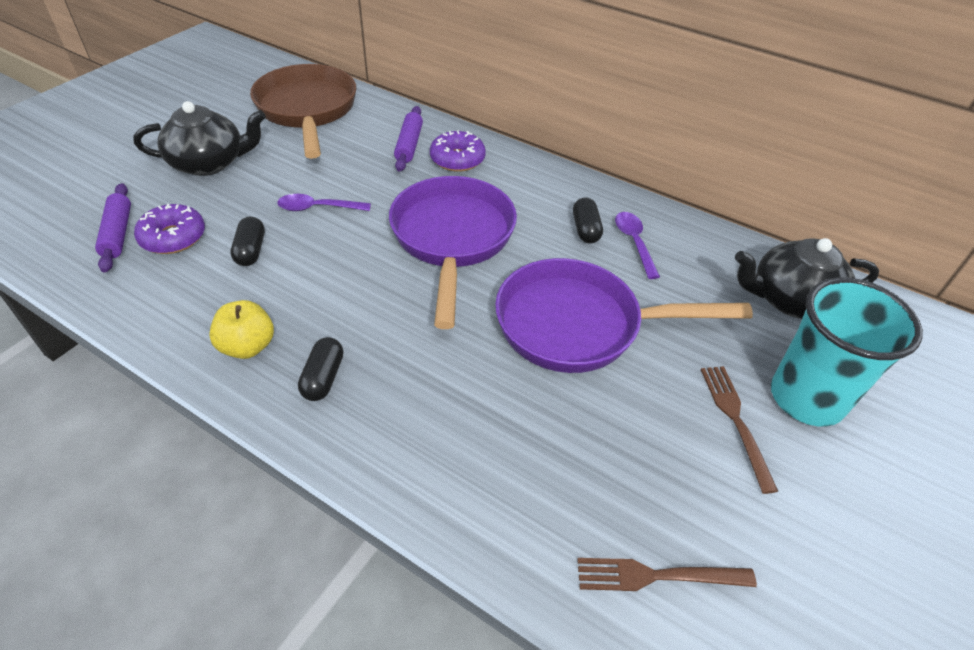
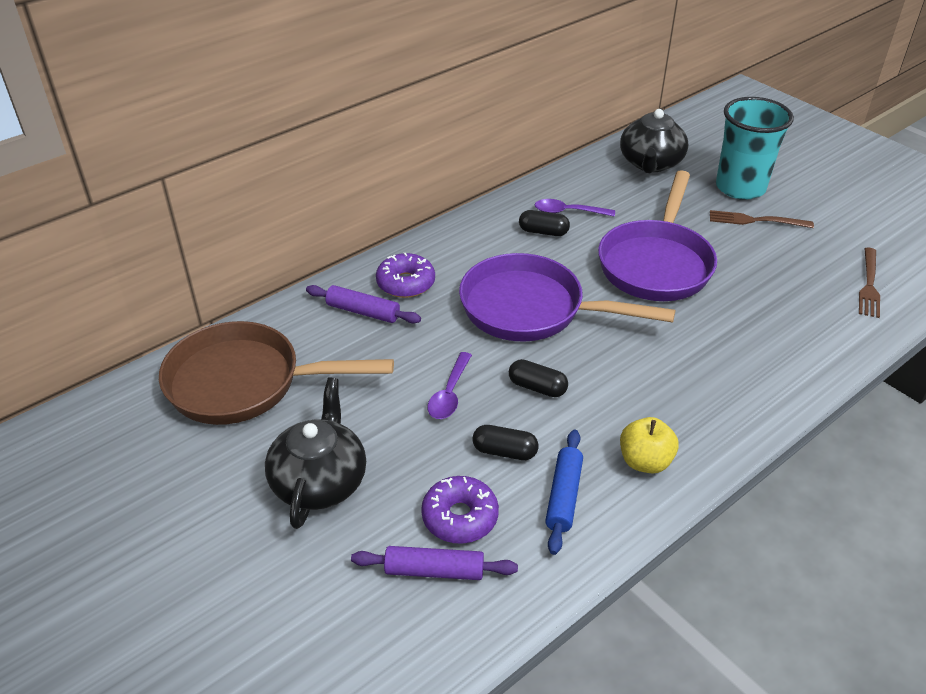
camera: 70 degrees left, 5 degrees down
black capsule [298,337,343,401] -> black capsule moved to [509,359,568,397]
none -> blue rolling pin [545,430,583,555]

